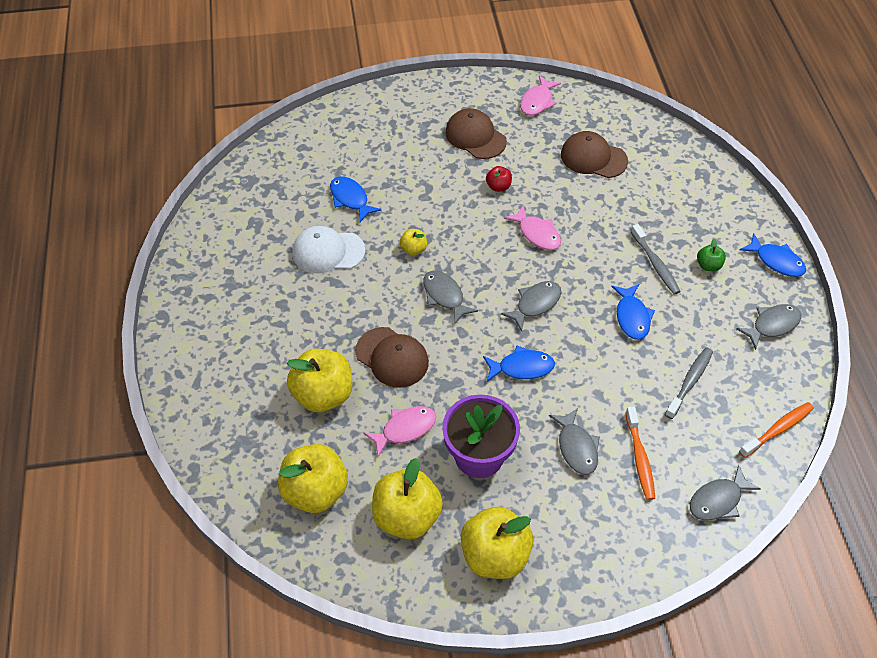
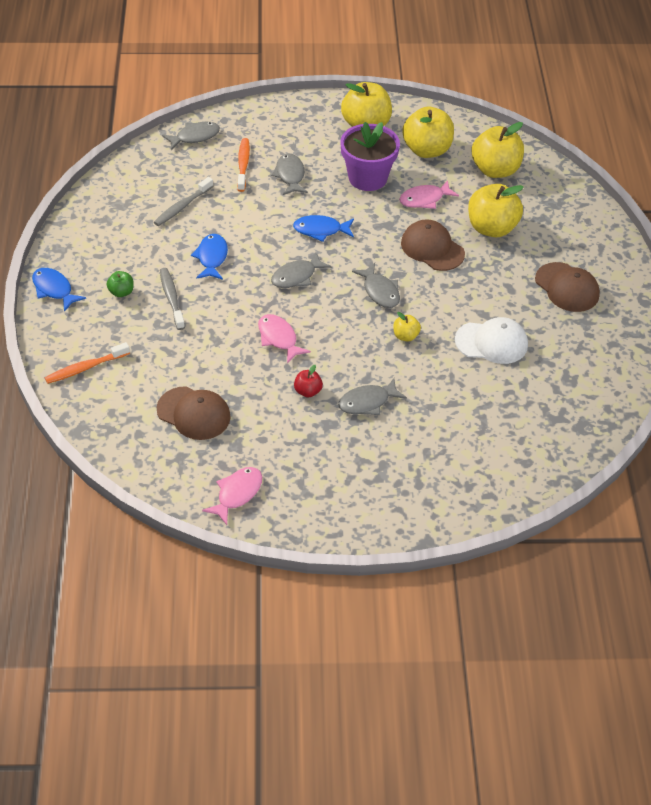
camera: 175 degrees left, 5 degrees down
blue fish [330,176,382,222] -> none
brown cap [445,108,507,159] -> brown cap moved to [535,262,600,312]
grey fish [736,304,801,350] -> grey fish moved to [338,378,407,415]
orange toothbrush [739,402,814,458] -> orange toothbrush moved to [45,342,130,384]

